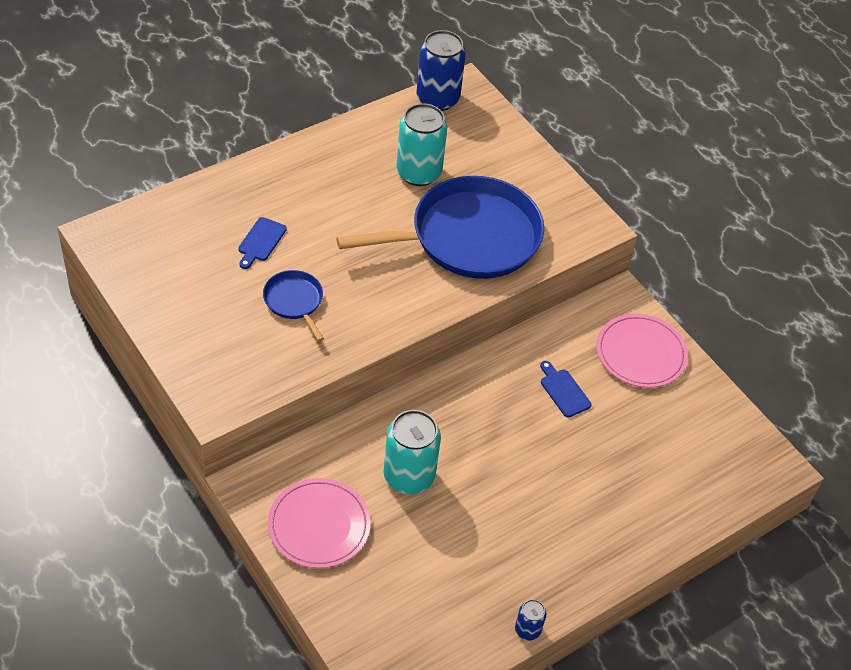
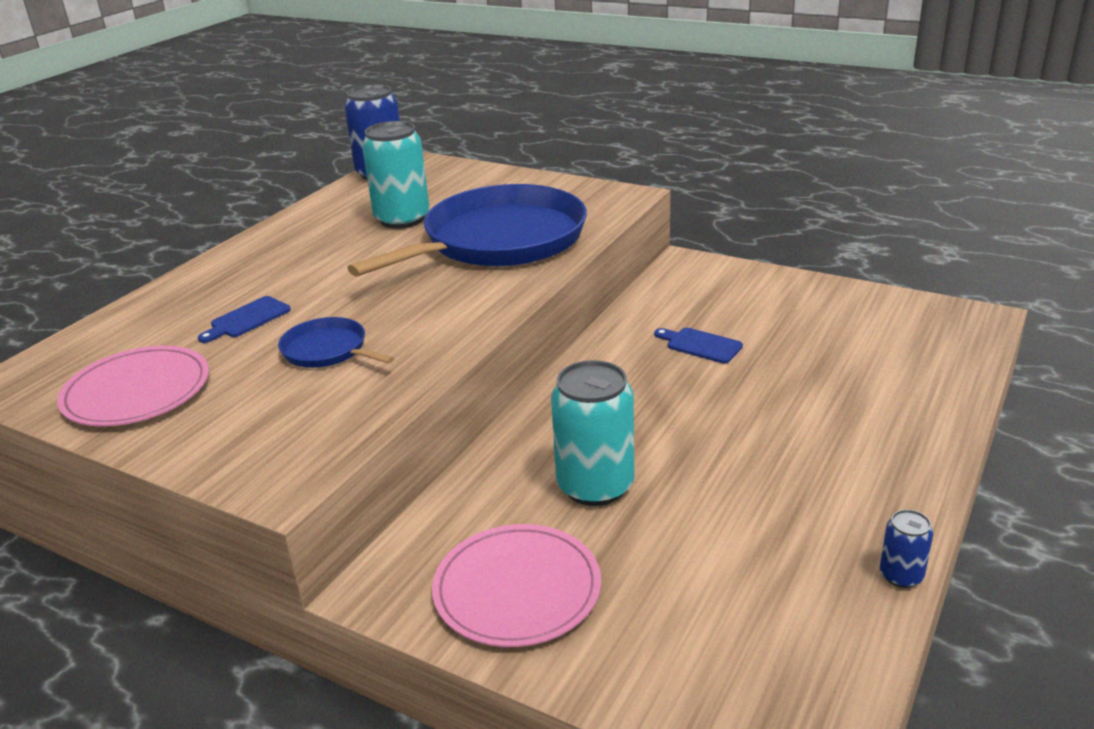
camera: 20 degrees left, 20 degrees down
blue cutting board [238,217,287,269] -> blue cutting board turned 45 degrees clockwise [198,296,291,343]
pink plate [596,314,688,388] -> pink plate moved to [57,346,209,427]

